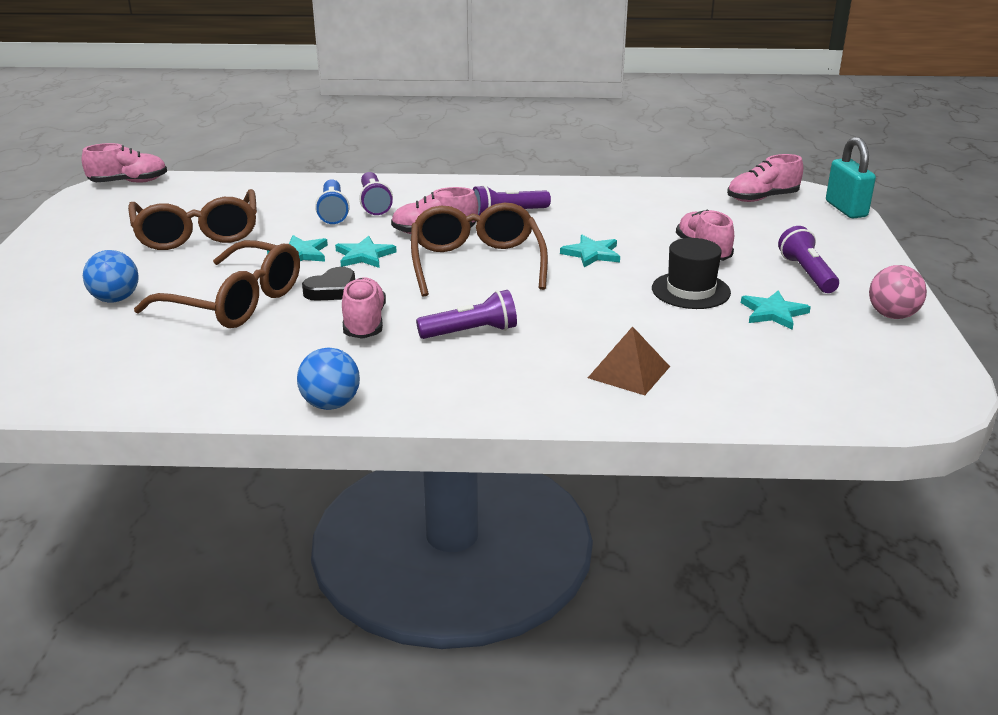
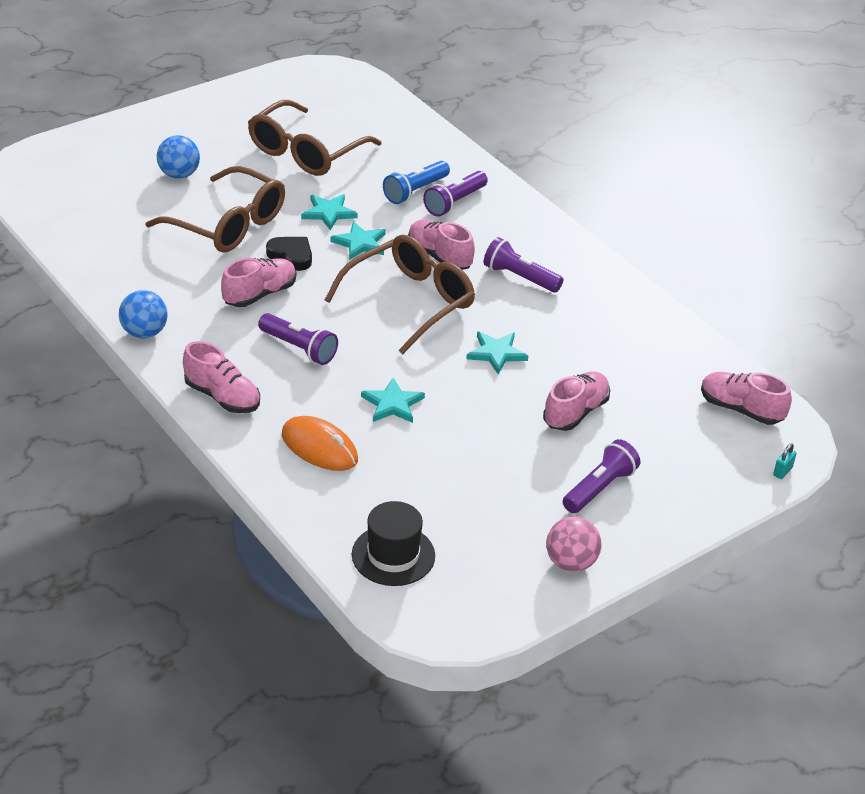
camera: 50 degrees right, 10 degrees up
pink shoe [82,143,167,183] -> pink shoe moved to [183,341,260,413]
brown glasses [134,240,300,328] -> brown glasses turned 45 degrees counterclockwise [145,166,285,253]
black heart [302,267,355,301] -> black heart turned 150 degrees counterclockwise [266,237,312,271]
brown pyramid [588,326,670,395] -> orange mouse [282,416,358,471]
black hat [652,238,731,309] -> black hat moved to [352,501,435,586]
turquoise star [741,291,811,330] -> turquoise star moved to [361,378,425,423]
turquoise padlock [826,137,876,218] -> turquoise padlock [773,443,797,479], size x0.42

